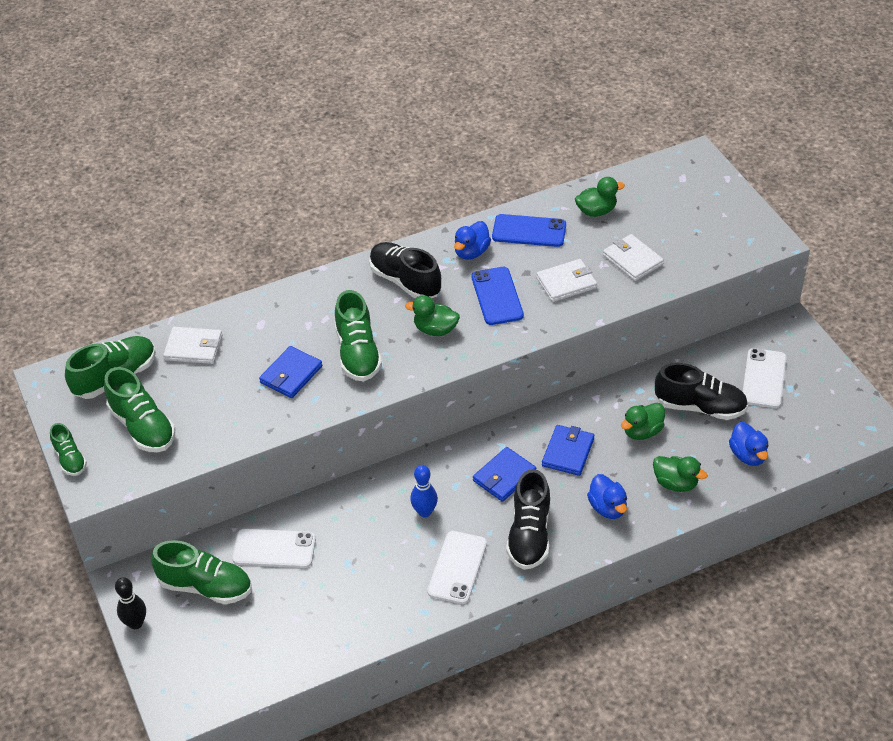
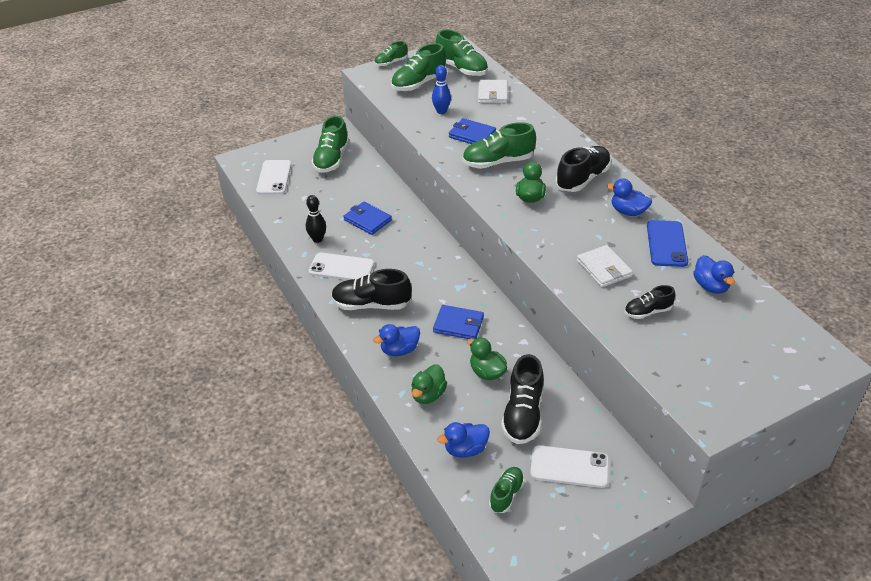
camera: 85 degrees right, 5 degrees down
black bowling pin [115,577,146,629] -> black bowling pin moved to [306,195,326,243]
white phone [232,529,316,568] -> white phone moved to [256,160,291,194]
blue bowling pin [410,465,438,517] -> blue bowling pin moved to [432,65,451,114]
blue phone [471,267,524,325] -> none
blue wallet [473,447,536,502] -> blue wallet moved to [344,201,392,235]
green duck [575,177,625,217] -> blue duck [693,255,735,294]
white wallet [603,234,664,281] -> black shoe [624,285,675,319]
none -> green shoe [489,467,525,513]

